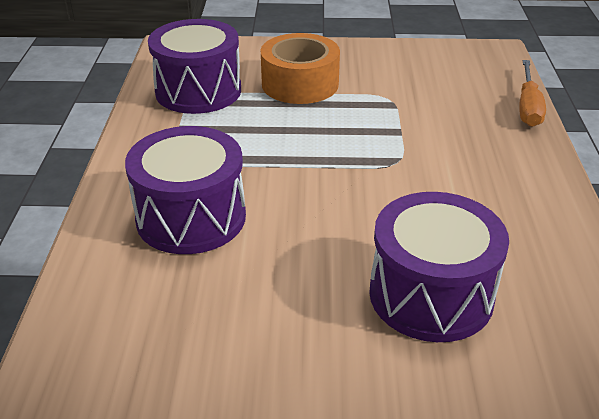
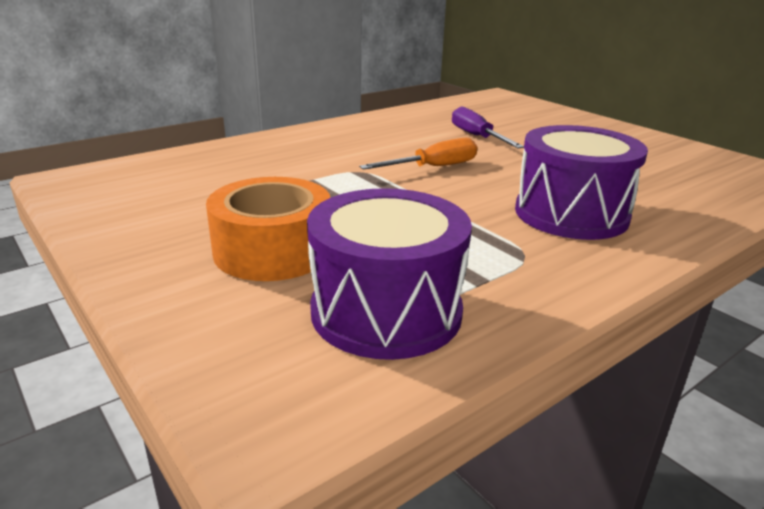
camera: 130 degrees left, 10 degrees down
purple drum [369,192,509,342] -> purple screwdriver [452,106,524,148]
orange screwdriver [519,60,546,127] -> orange screwdriver moved to [359,138,477,170]

